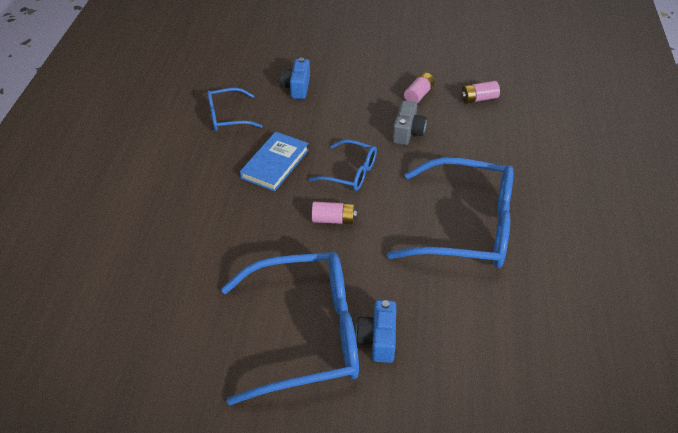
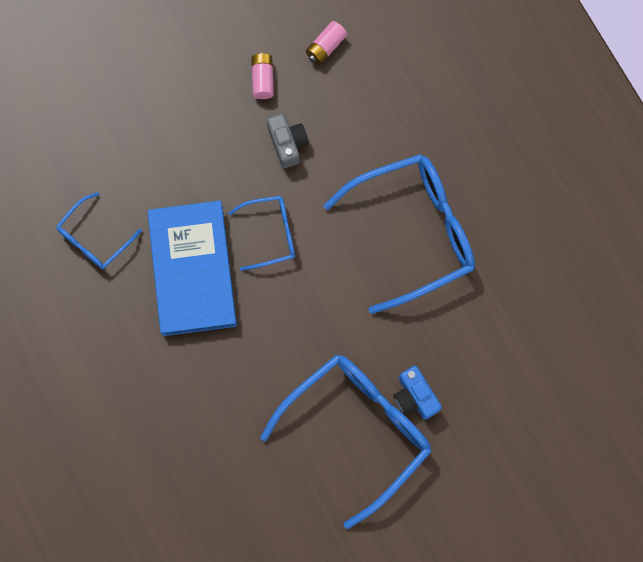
camera: 35 degrees left, 30 degrees up
blue book [240,132,309,192] -> blue book [148,201,237,336], size x1.66
blue camera [280,58,310,99] -> none
pink battery [312,202,357,224] -> none

